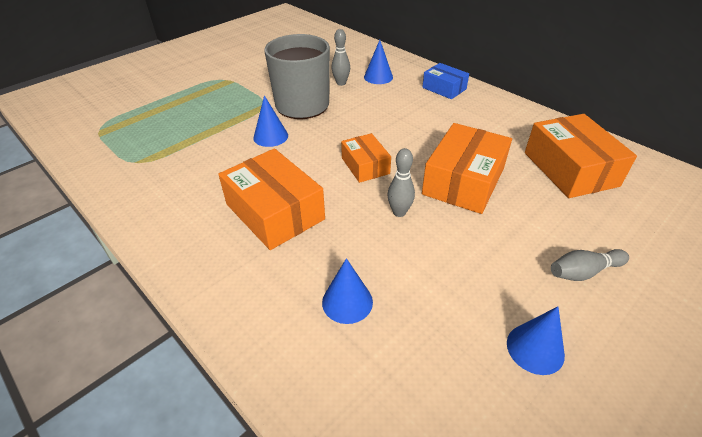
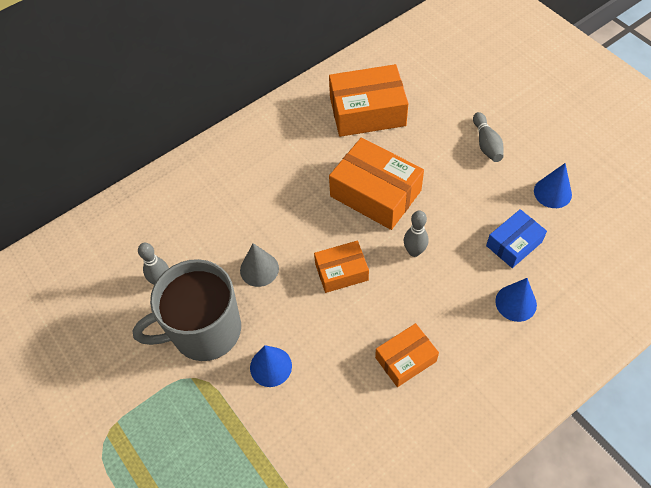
camera: 80 degrees left, 15 degrees up
orange box [218,148,325,250] -> orange box [375,323,439,387], size x0.58
blue cone [364,40,393,84] -> none
blue box [422,63,469,99] -> blue box moved to [486,209,547,268]
none -> grey cone [240,243,279,287]

